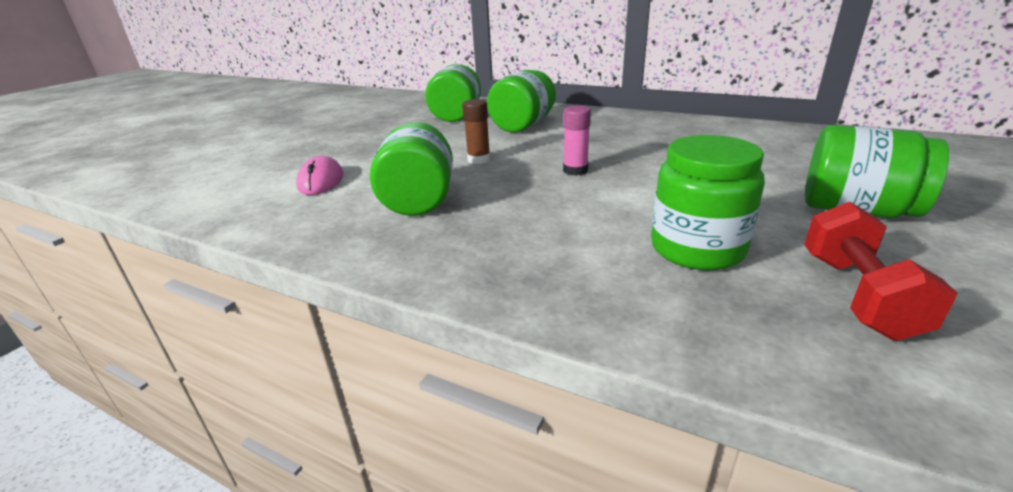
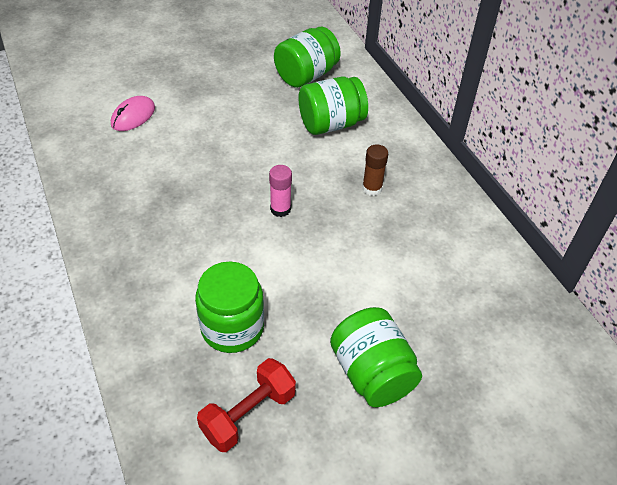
camera: 35 degrees right, 20 degrees up
green jar [370,122,453,216] -> none
brown glue stick [462,99,491,164] -> brown glue stick moved to [362,144,388,196]

